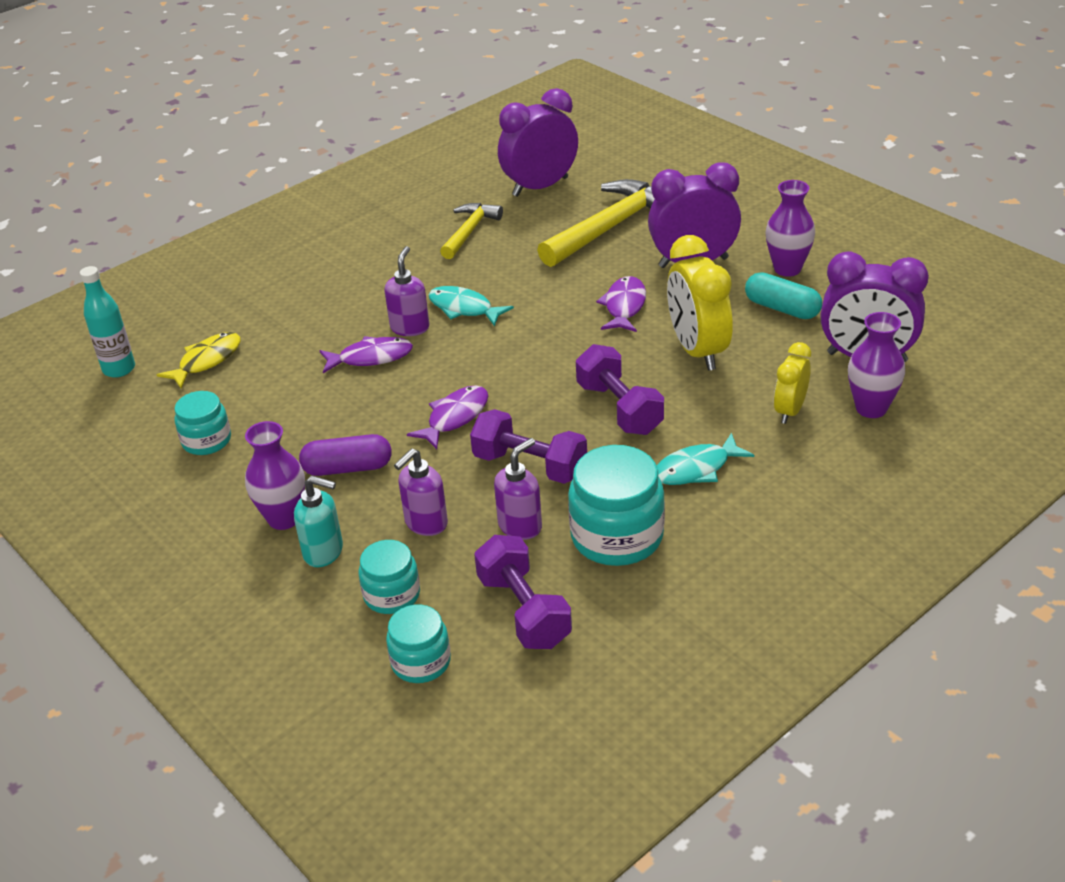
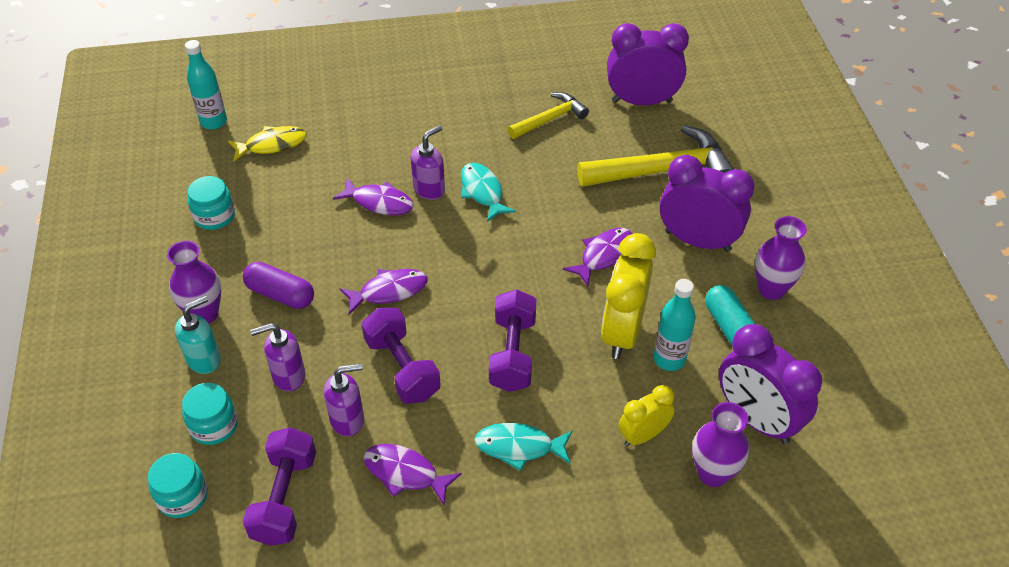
camera: 30 degrees right, 10 degrees up
turquoise soap dispenser [294,476,343,567] -> turquoise soap dispenser turned 90 degrees counterclockwise [175,296,221,374]
turquoise jar [568,445,665,566] -> purple fish [364,444,462,505]
none -> turquoise bottle [654,279,696,371]

